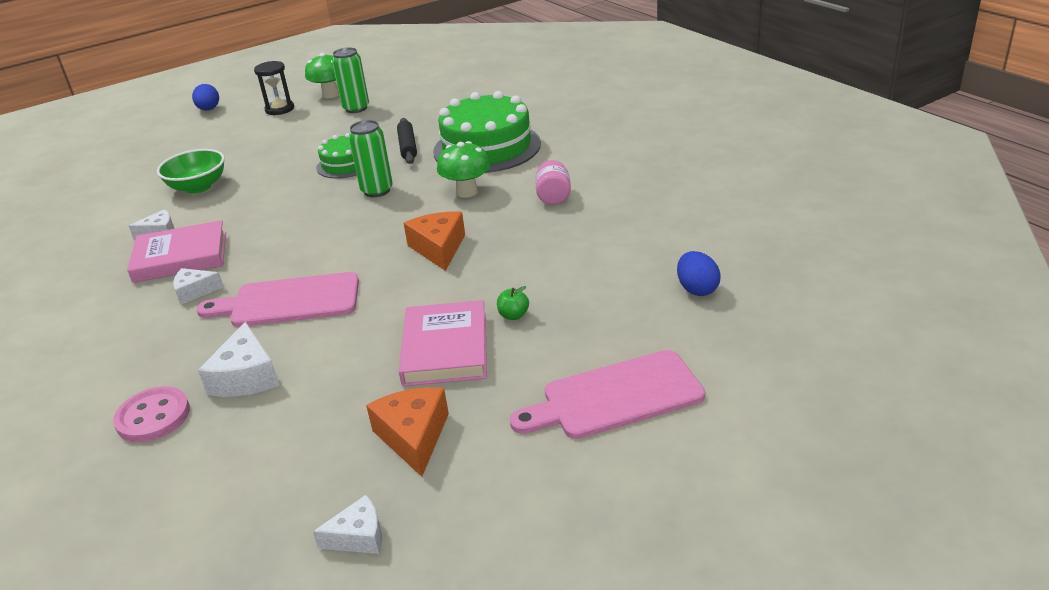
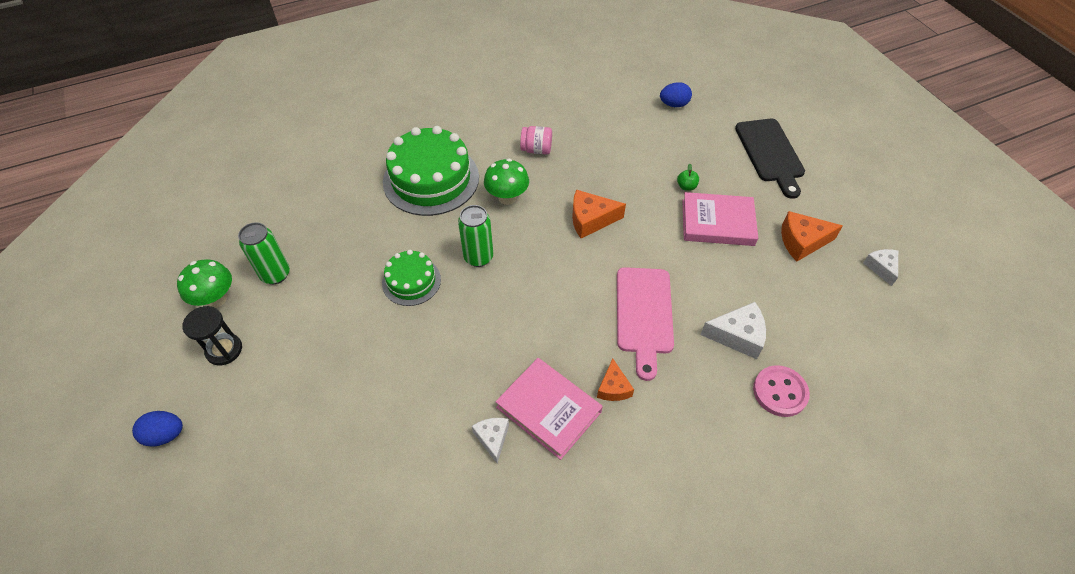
camera: 85 degrees left, 20 degrees up
pink book [127,220,226,283] -> pink book turned 45 degrees counterclockwise [496,358,603,460]
green bowl [157,149,225,194] -> none
white cheese [173,268,224,305] -> orange cheese [597,359,634,401]
black rolling pin [397,118,417,164] -> none
pink cutting board [510,350,705,439] -> black cutting board [735,119,805,199]

